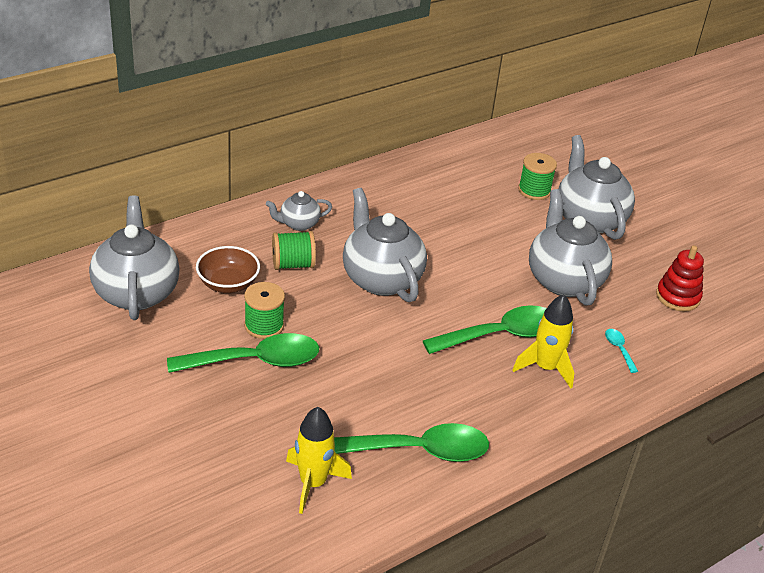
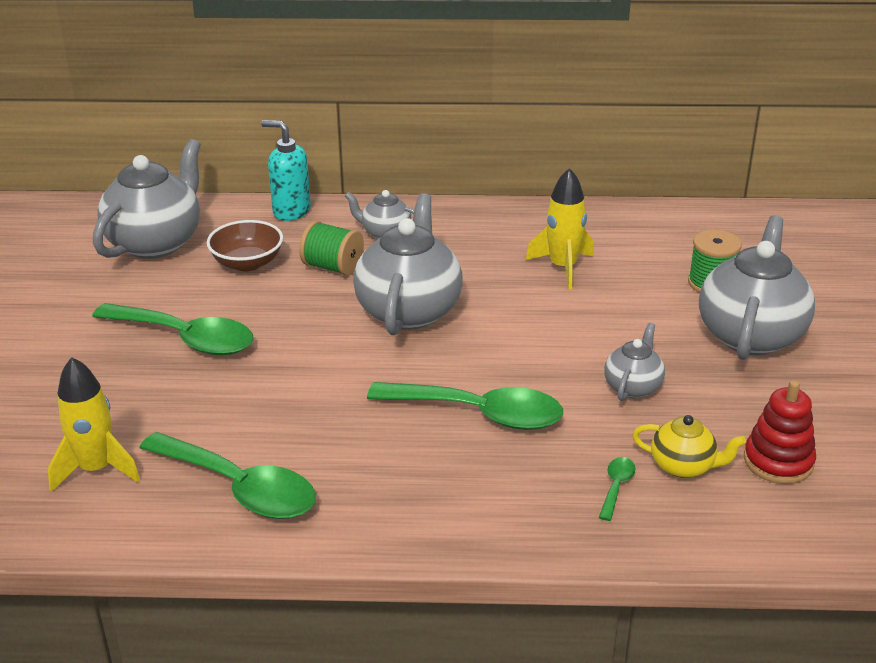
camera: 40 degrees right, 5 degrees down
green spool [244,282,285,339] -> none
yellow rocket [513,294,574,388] -> yellow rocket moved to [526,168,594,289]
grey teapot [529,189,612,306] -> grey teapot [604,323,665,401], size x0.51
turquoise spoon [605,329,638,373] -> green spoon [599,457,636,521]
none -> turquoise soap dispenser [261,120,311,221]
none -> yellow teapot [632,415,746,478]

